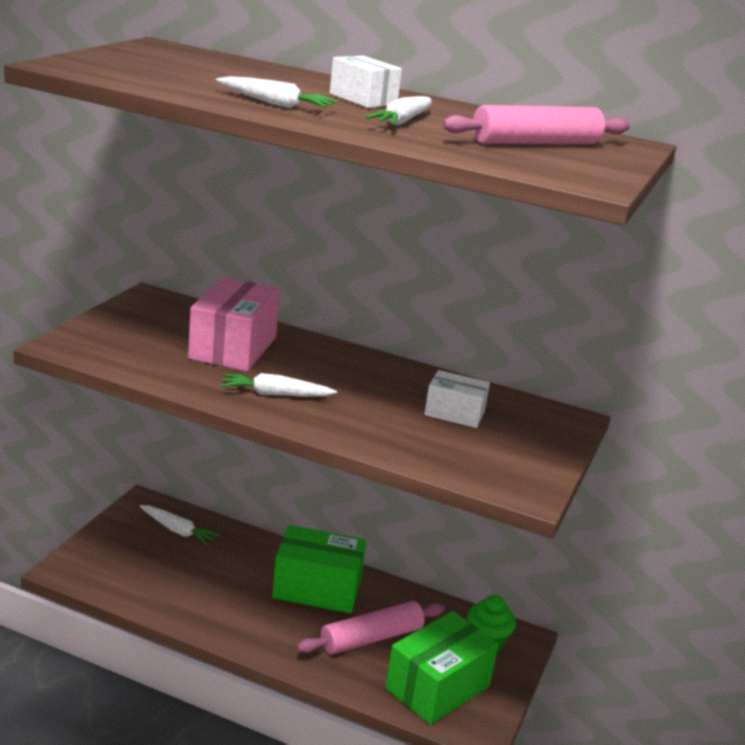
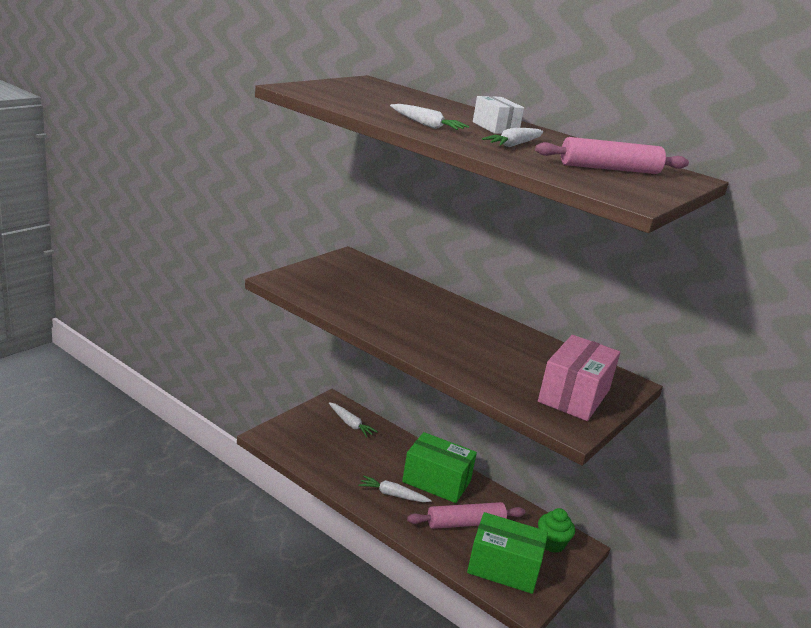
camera: 15 degrees right, 0 degrees up
pink box [188,277,280,371] -> pink box moved to [538,335,620,421]
white carrot [220,373,337,397] -> white carrot moved to [358,475,432,502]
green box [385,611,499,725] -> green box turned 45 degrees clockwise [467,512,548,594]
white box [424,370,490,428] -> none

